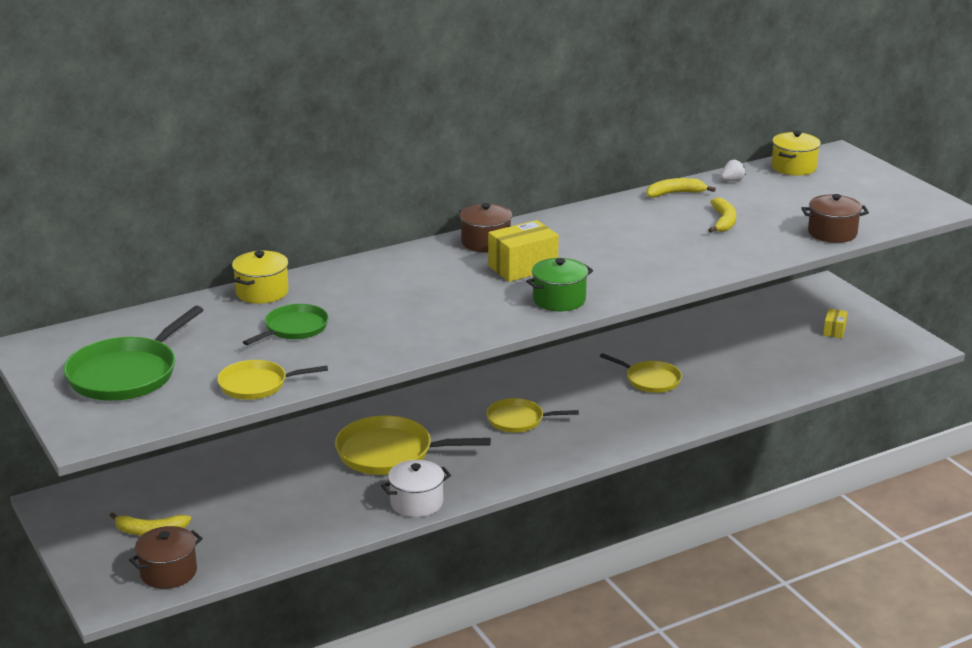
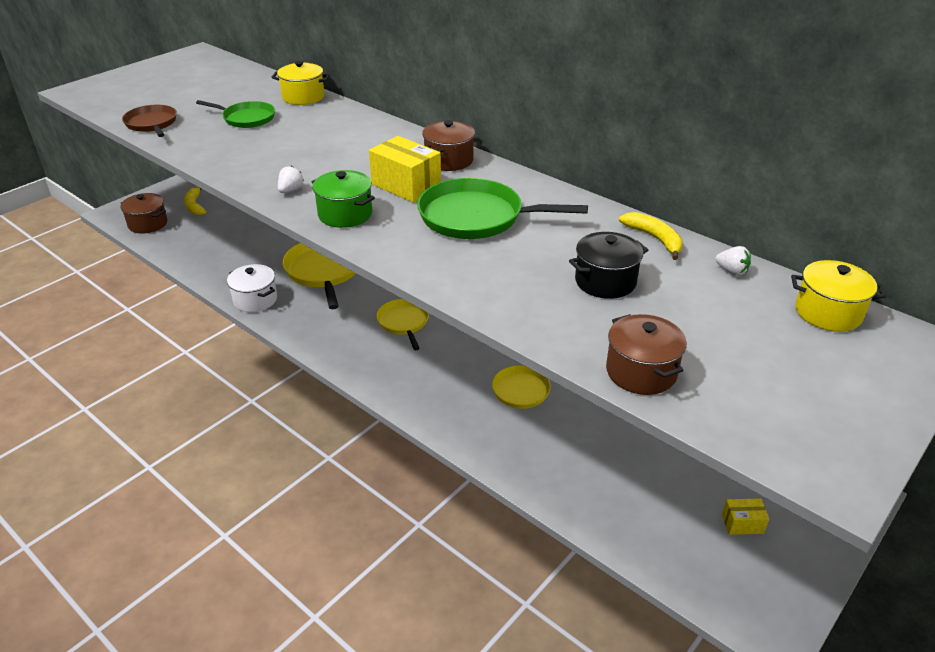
camera: 70 degrees right, 10 degrees up
green pan [64,306,203,401] -> green pan moved to [417,178,588,239]
yellow pan [217,360,328,400] -> brown pan [122,105,177,137]
yellow banana [708,198,736,233] -> black pot [569,232,648,299]
none -> white strawberry [278,166,304,193]

